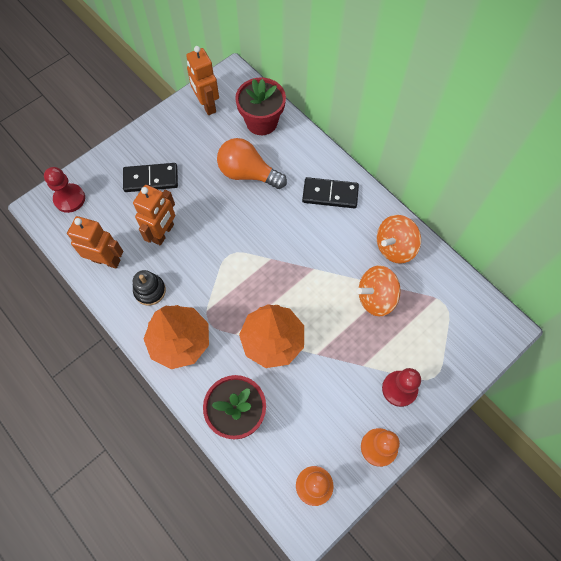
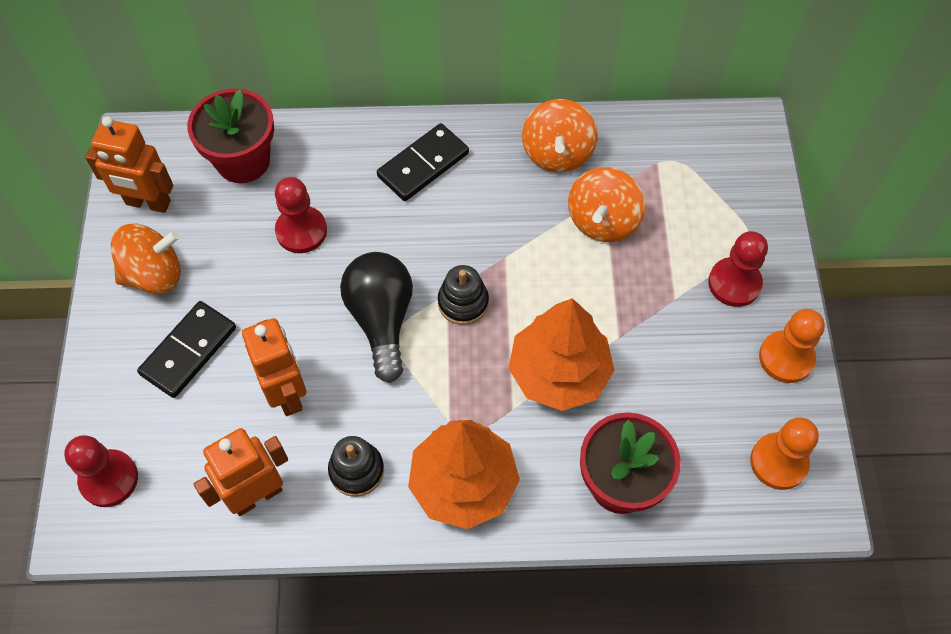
camera: 50 degrees left, 5 degrees down
orange light bulb [217,138,287,189] -> red pawn [275,177,327,253]
none -> orange spinning top [111,224,181,294]
none -> black light bulb [340,252,413,383]
none -> black stacking toy [438,265,489,325]

